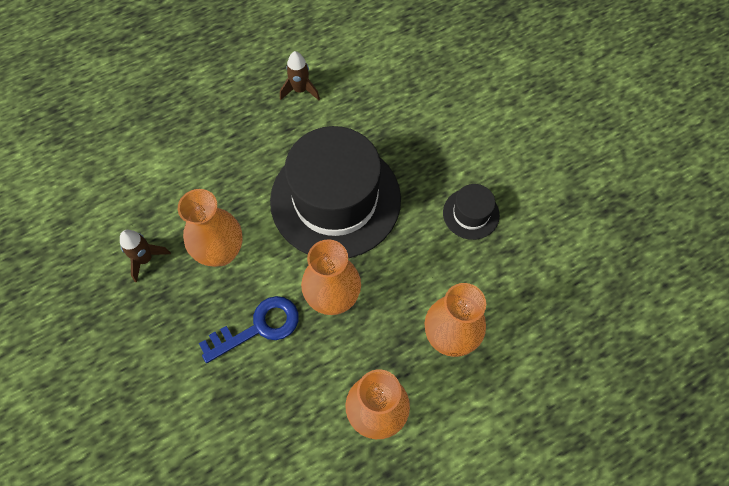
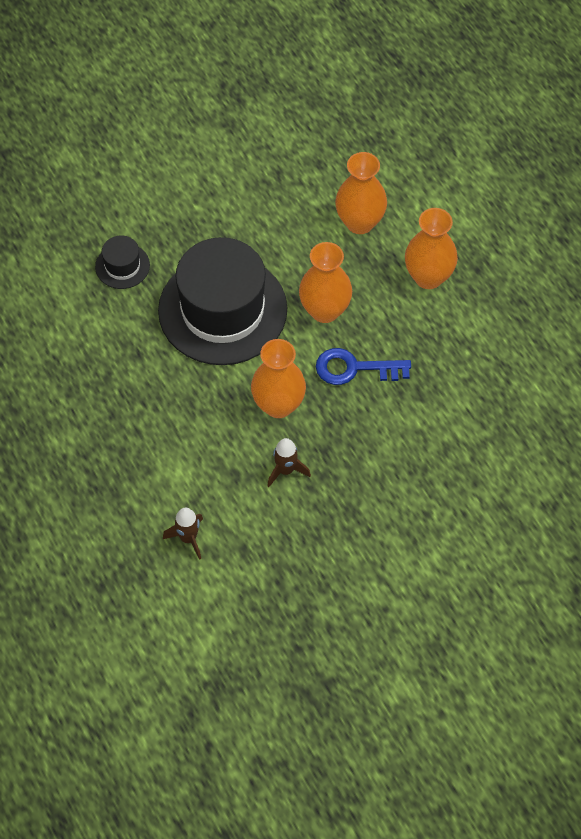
camera: 90 degrees left, 5 degrees down
blue key [199,296,299,363] -> blue key turned 60 degrees counterclockwise [316,348,411,385]
brown rocket [280,51,320,100] -> brown rocket moved to [163,508,203,560]
black hat [443,184,500,240] -> black hat moved to [95,235,150,289]

